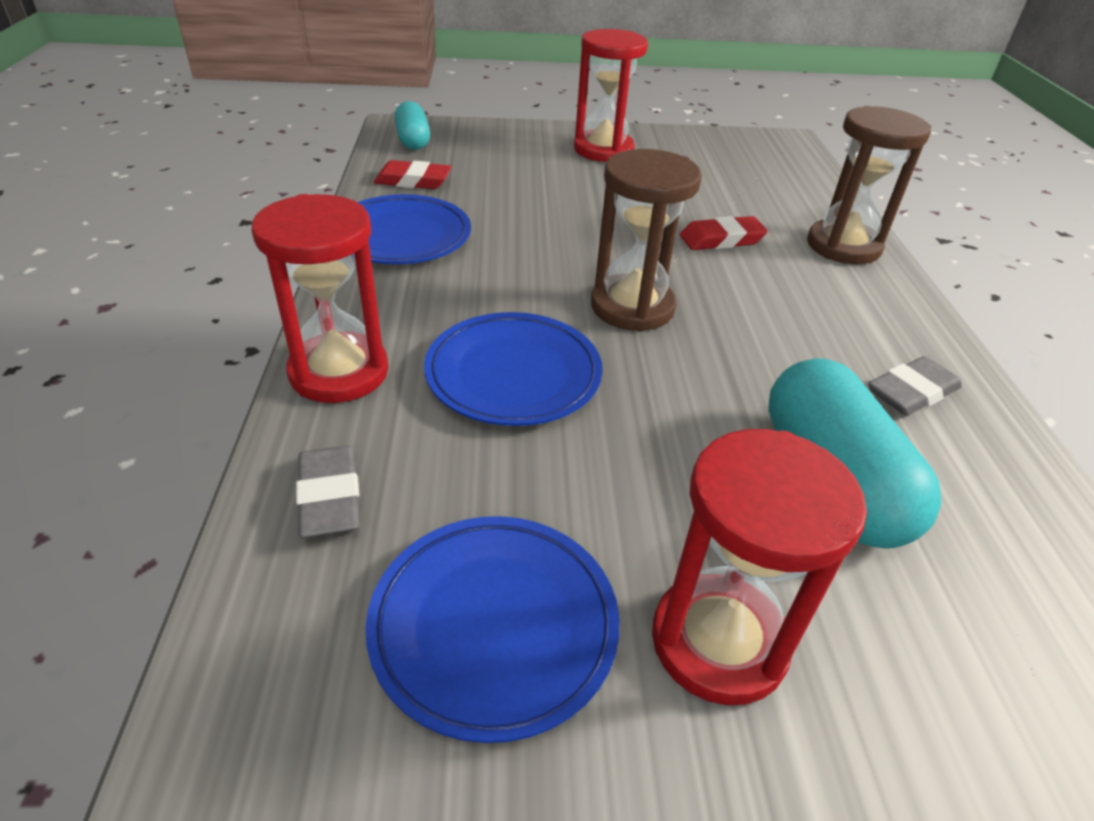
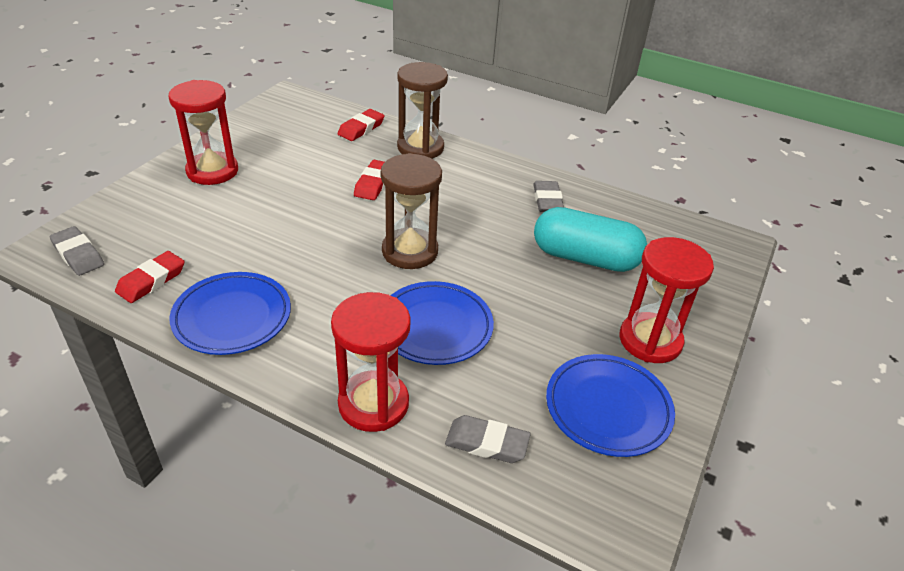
camera: 60 degrees left, 0 degrees up
turquoise capsule [394,101,430,150] -> grey eraser [50,226,104,276]
none -> red eraser [338,109,385,141]

